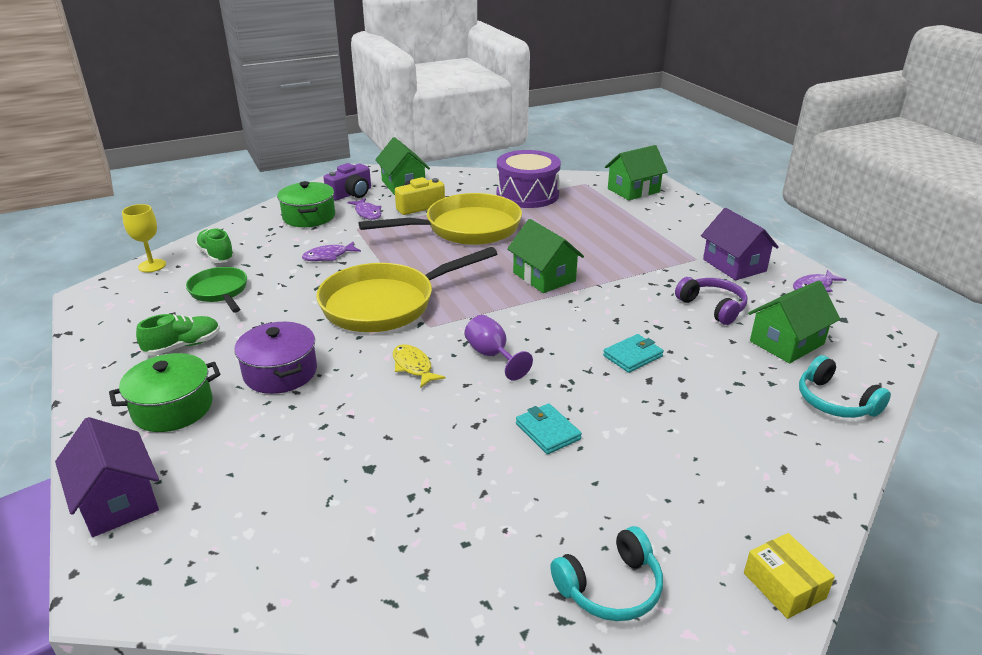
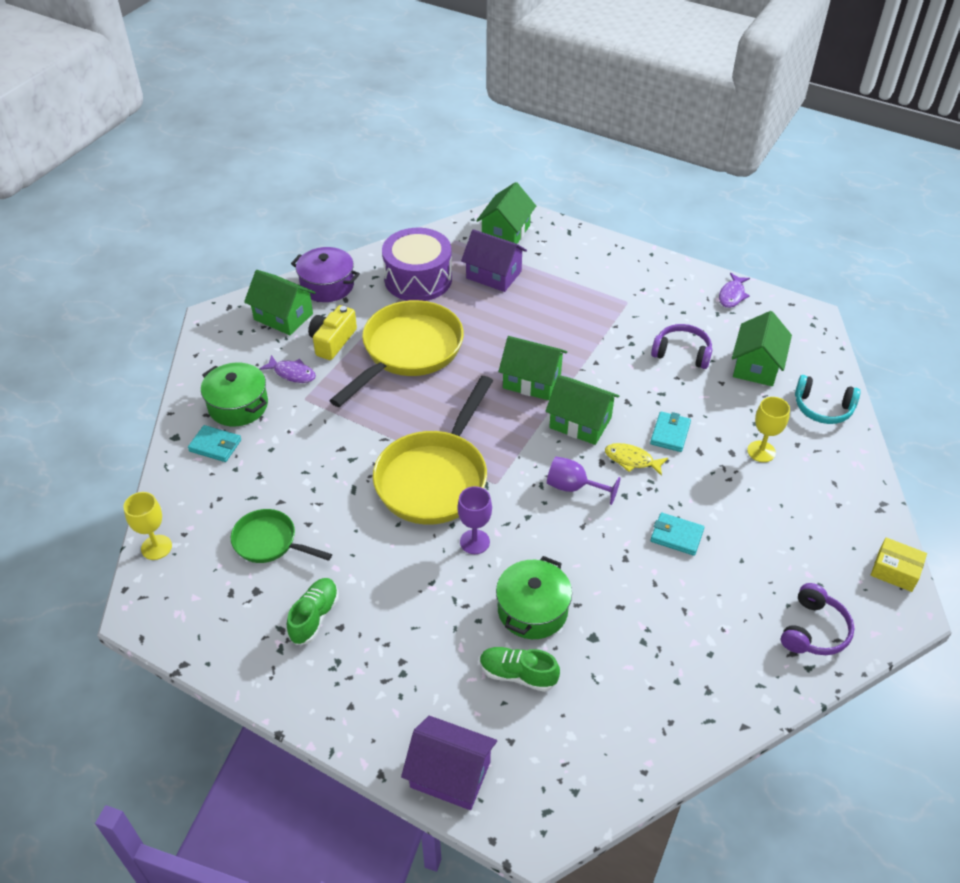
camera: 35 degrees left, 15 degrees up
green pot [109,353,220,432] -> green pot moved to [496,556,572,639]
green shoe [195,228,235,263] -> green shoe moved to [480,647,560,692]
purple pot [234,322,317,394] -> purple pot moved to [291,247,360,302]
purple fish [302,241,361,261] -> none
purple camera [324,163,371,201] -> none
yellow fish [393,344,446,388] -> yellow fish moved to [605,443,668,476]
turquoise headphones [550,526,663,621] -> purple headphones [781,583,855,655]
purple house [701,208,779,280] -> purple house moved to [461,229,527,292]
none -> turquoise wallet [188,425,241,462]
none -> purple goblet [457,486,492,554]
none -> green house [546,375,619,445]
none -> yellow goblet [747,397,790,462]

